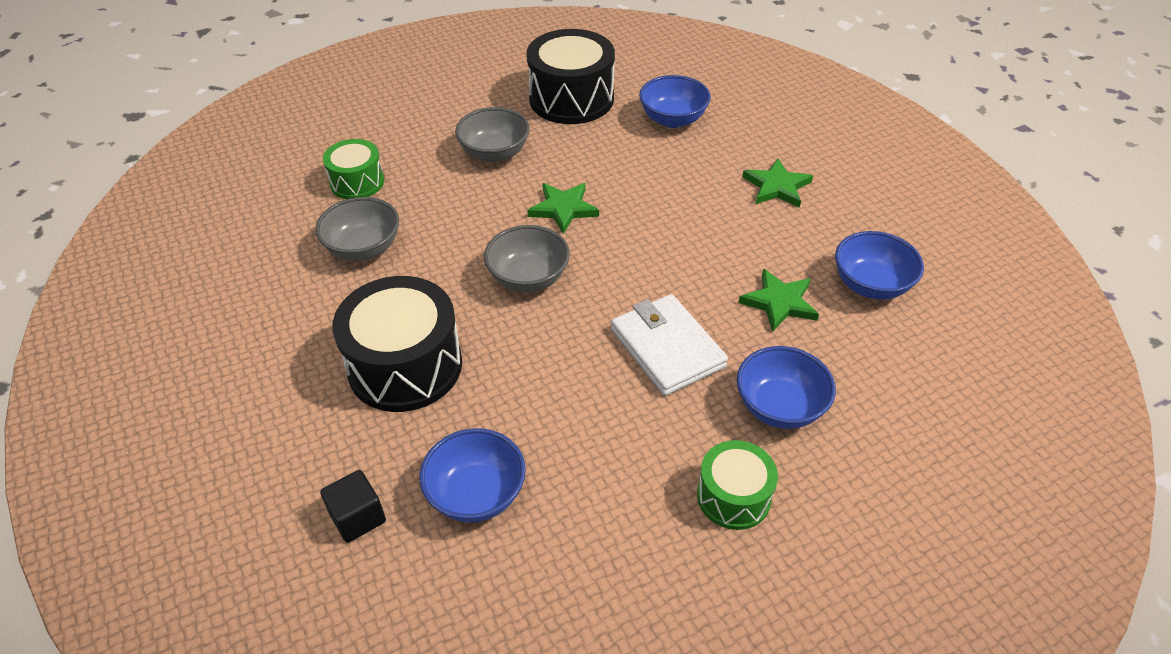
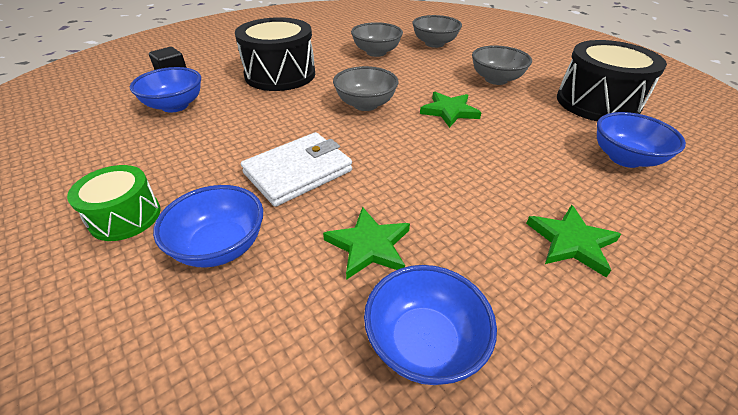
camera: 80 degrees right, 5 degrees down
green drum [323,139,384,199] -> grey bowl [412,15,462,48]

